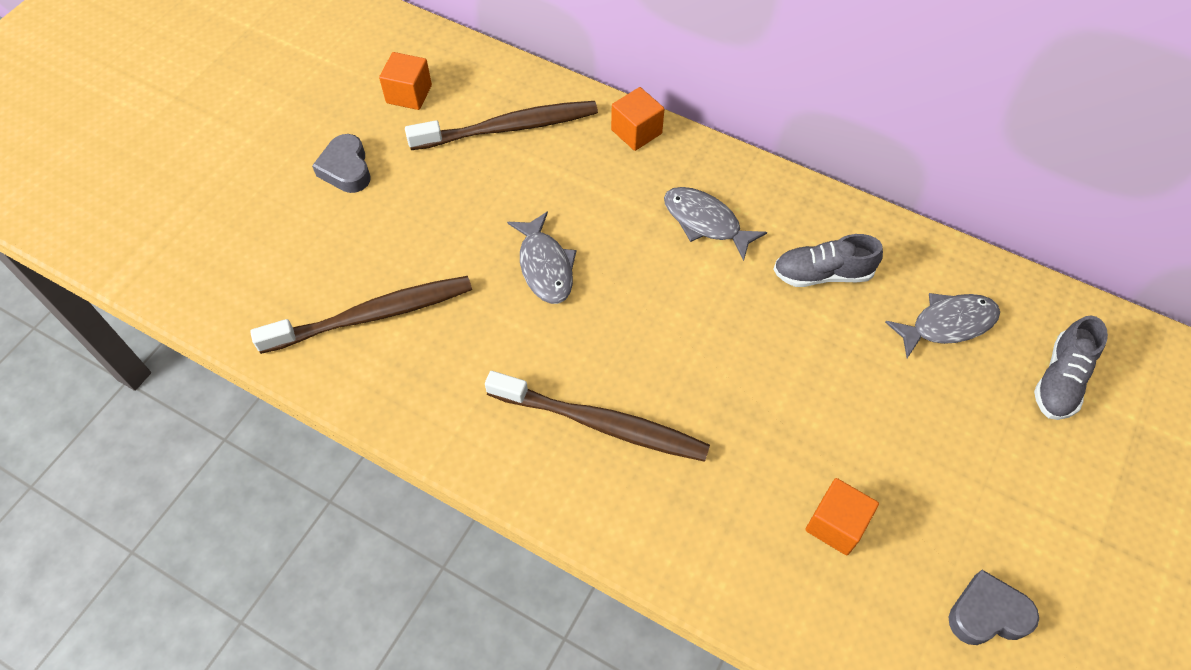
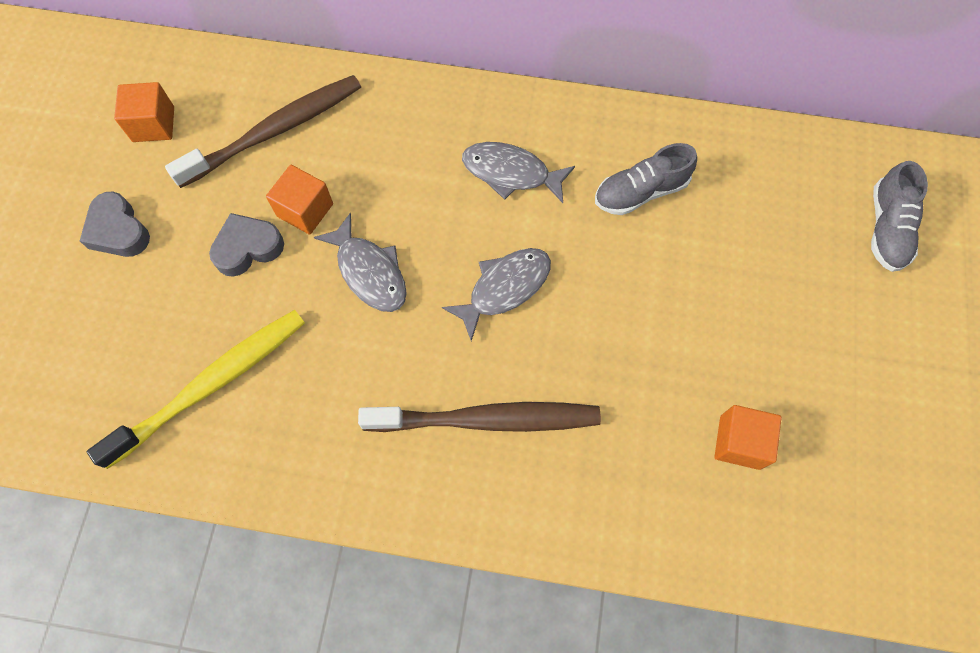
camera: 20 degrees left, 10 degrees up
brown toothbrush [250,276,472,354] -> yellow toothbrush [87,310,305,469]
orange cube [611,87,664,151] -> orange cube moved to [266,165,333,235]
grey fish [885,293,1000,358] -> grey fish moved to [442,248,551,341]
grey heart [949,570,1039,645] -> grey heart moved to [209,213,284,277]

